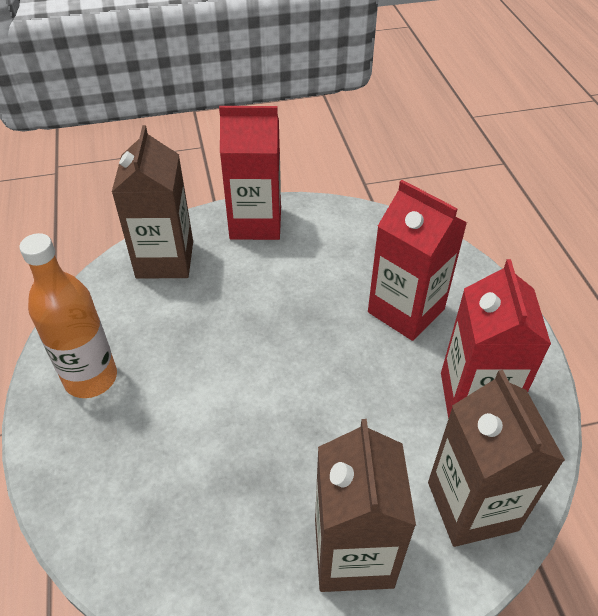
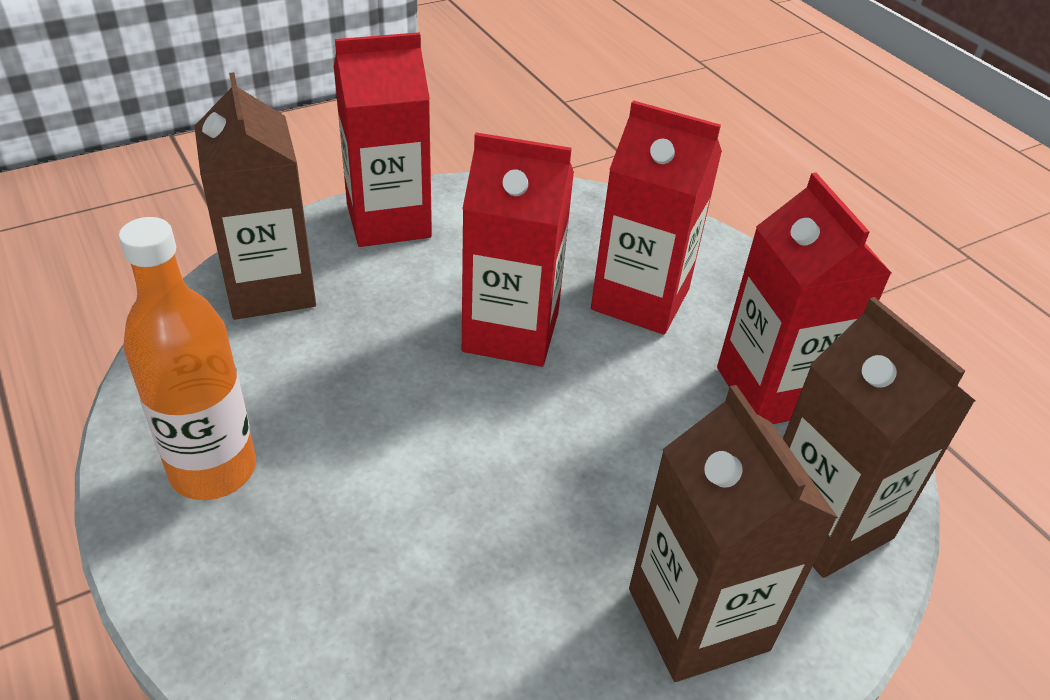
camera: 20 degrees left, 5 degrees down
none -> red carton [462,132,574,367]

